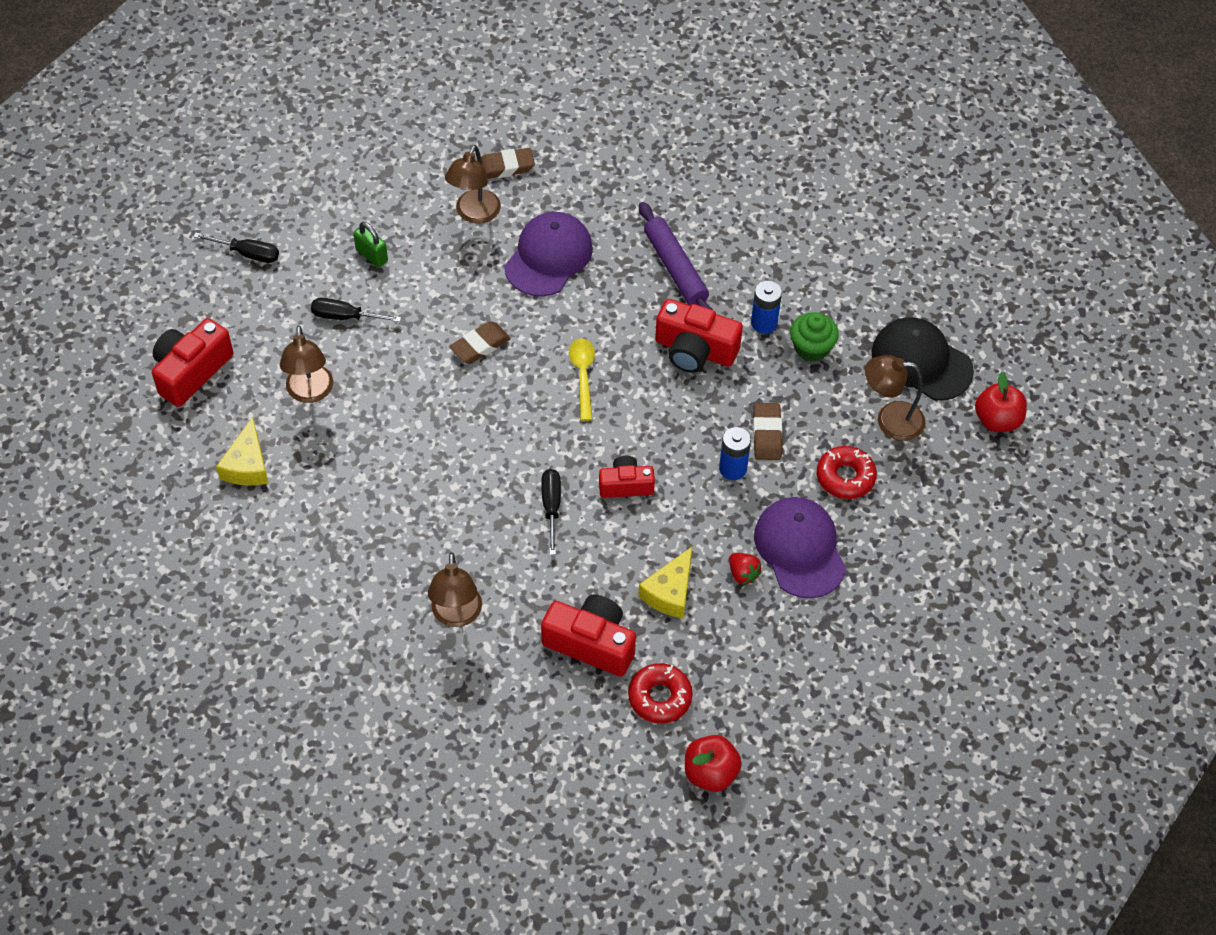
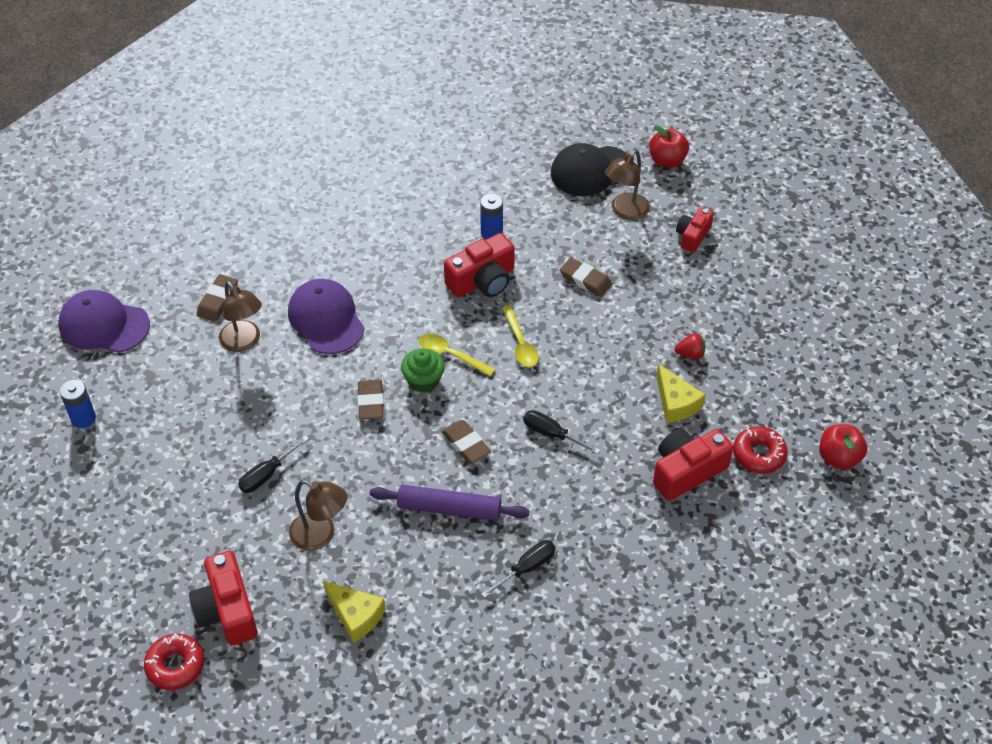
camera: 55 degrees left, 5 degrees down
black screwdriver [193,232,279,263] -> black screwdriver moved to [481,540,556,598]
green padlock [353,222,388,267] -> none
brown lamp [428,552,482,627] -> none
red camera [599,456,655,498] -> red camera moved to [676,207,714,253]
purple rolling pin [639,202,713,310] -> purple rolling pin moved to [370,485,529,521]
blue battery [719,427,751,480] -> blue battery moved to [60,380,96,428]
purple cap [754,497,846,598] -> purple cap moved to [58,290,150,353]
green cupcake [790,312,839,362] -> green cupcake moved to [401,348,445,393]
red donut [817,446,877,499] -> red donut moved to [144,634,205,690]
none -> brown eraser [442,420,491,463]
none -> yellow spoon [502,305,539,367]

